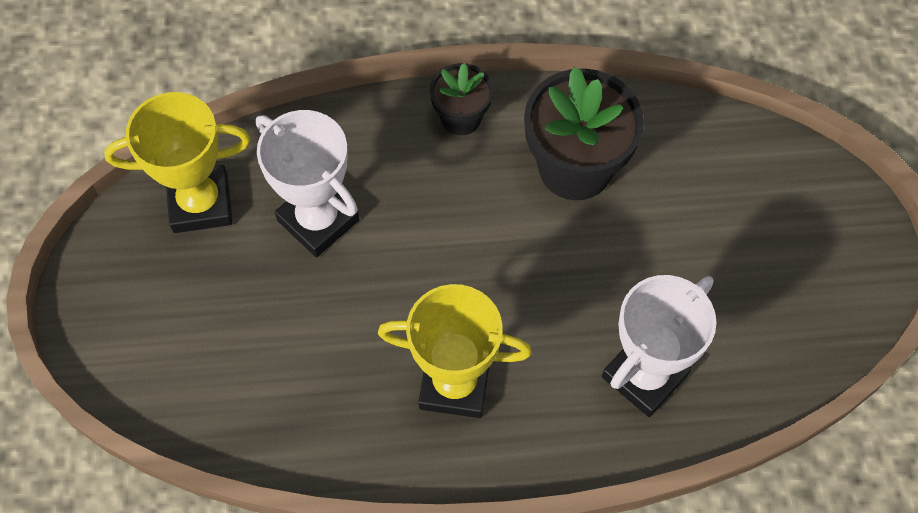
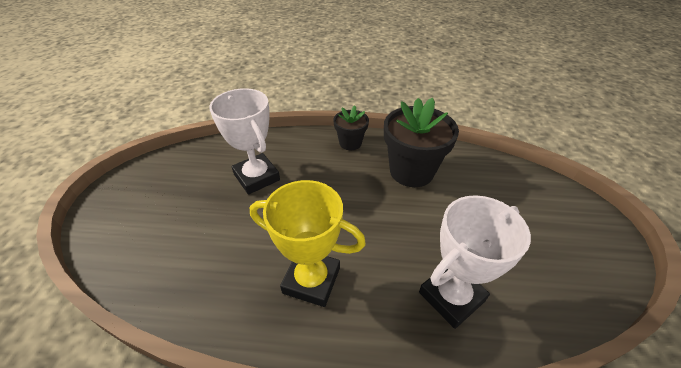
camera: 10 degrees right, 20 degrees down
yellow trophy [104,92,251,233] -> none

